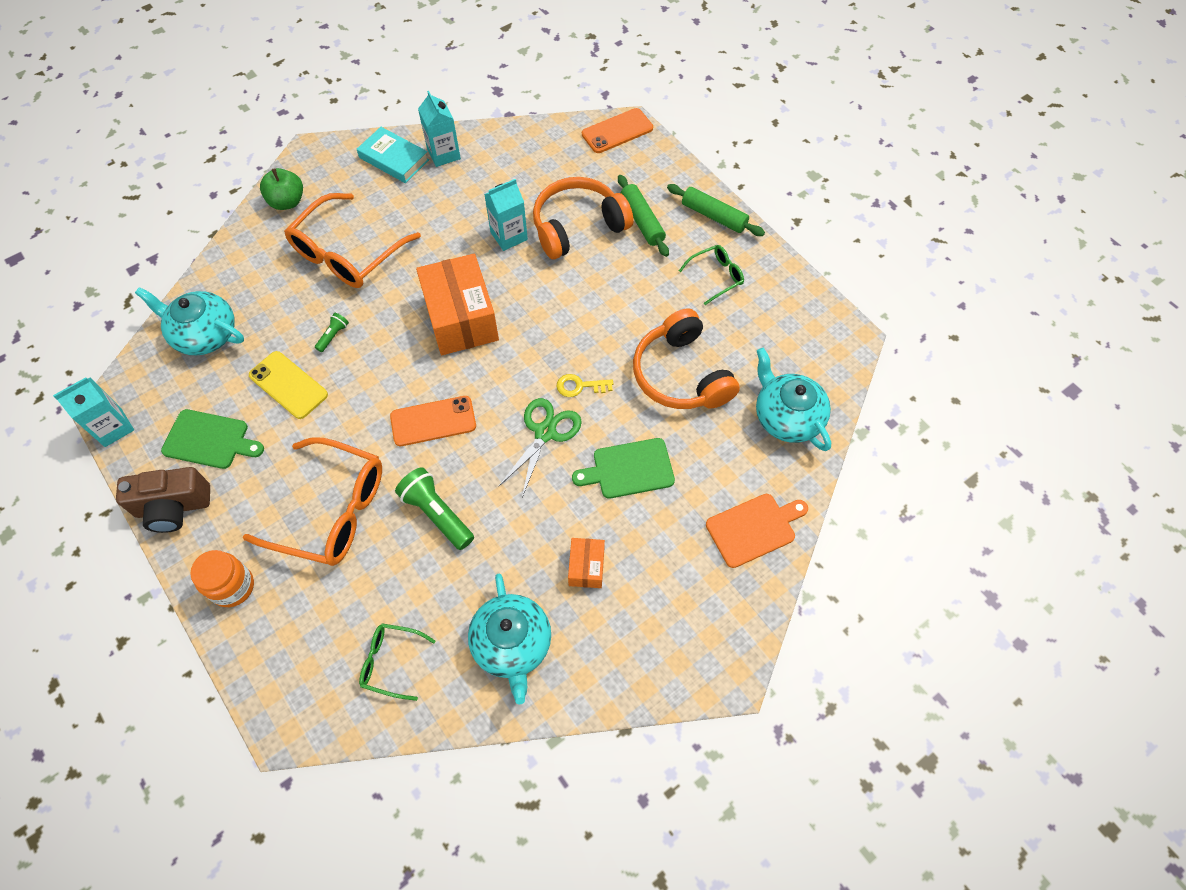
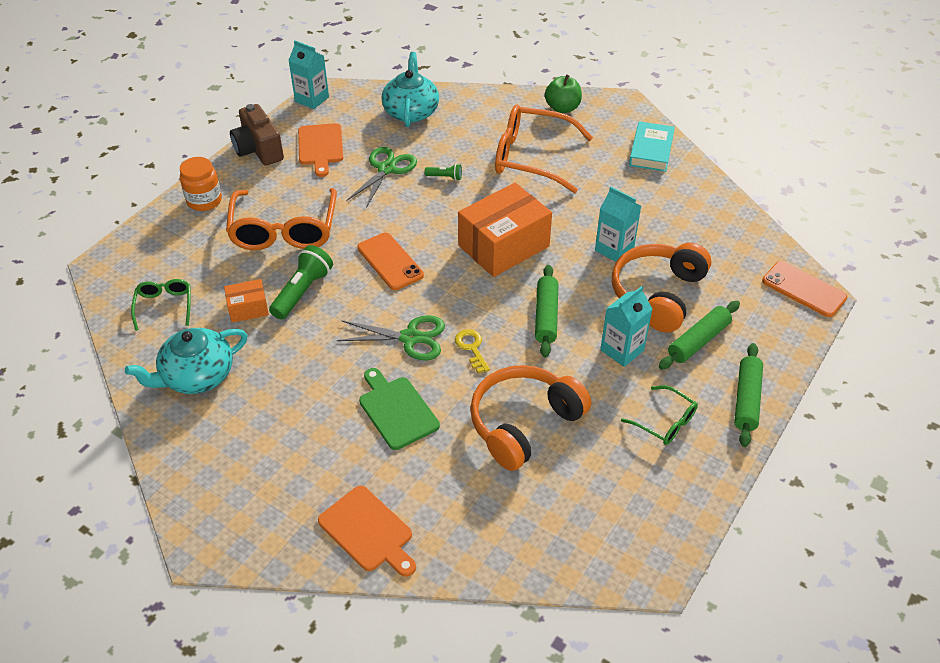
camera: 70 degrees right, 15 degrees down
green cutting board [161,409,264,469] -> orange cutting board [298,123,343,177]
yellow phone [249,351,328,419] -> green scissors [346,147,417,208]
turquoise carton [418,91,461,167] -> turquoise carton moved to [600,286,652,367]
orange headphones [533,177,634,259] -> orange headphones turned 105 degrees counterclockwise [612,243,711,333]
orange box [568,538,605,588] -> orange box moved to [224,279,269,323]
turquoise teapot [756,348,831,451] -> none
none -> green rolling pin [535,265,558,357]

